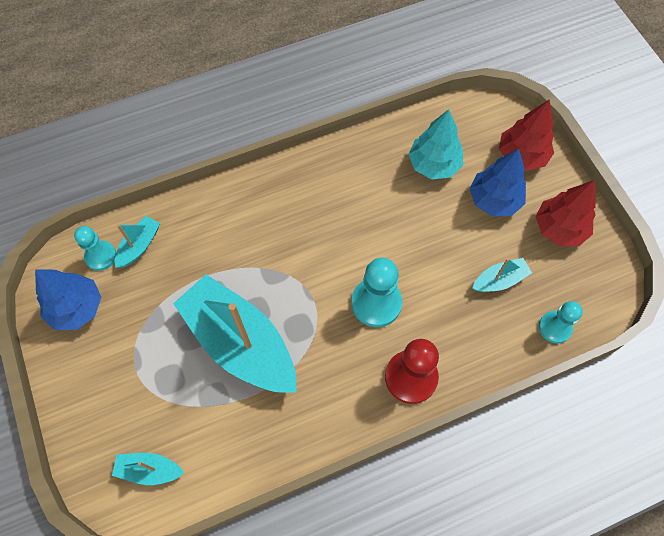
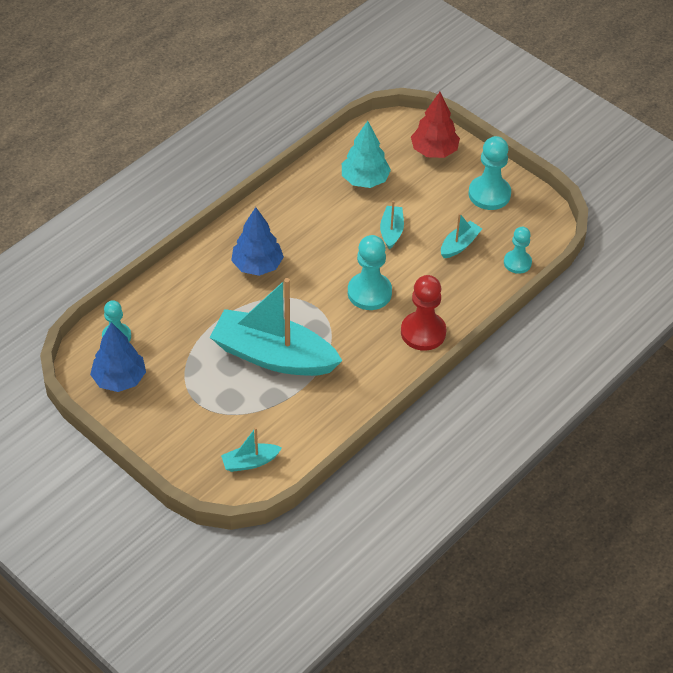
camera: 25 degrees left, 15 degrees down
turquoise boat [115,216,160,268] -> turquoise boat moved to [380,201,404,250]
blue tree [469,148,526,216] -> blue tree moved to [231,207,284,276]
red tree [535,180,596,246] -> turquoise pawn [469,136,511,210]

